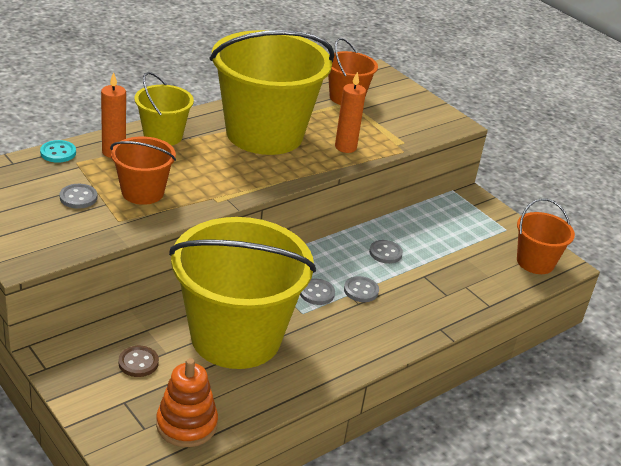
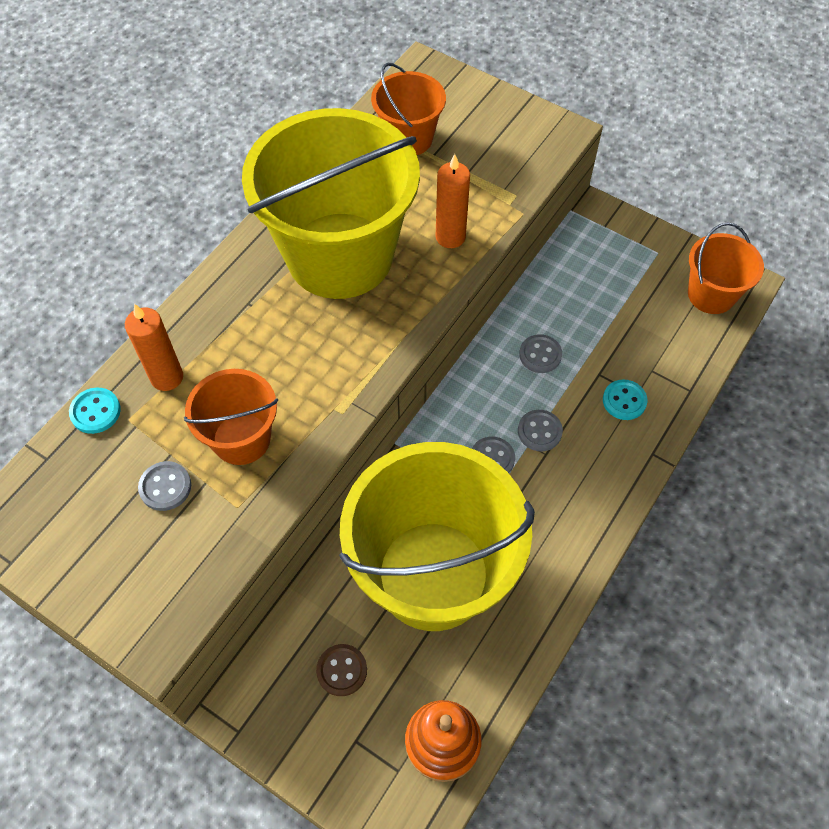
camera: 15 degrees left, 25 degrees up
yellow bucket [134,72,194,146] -> none
none -> turquoise button [603,380,647,420]

